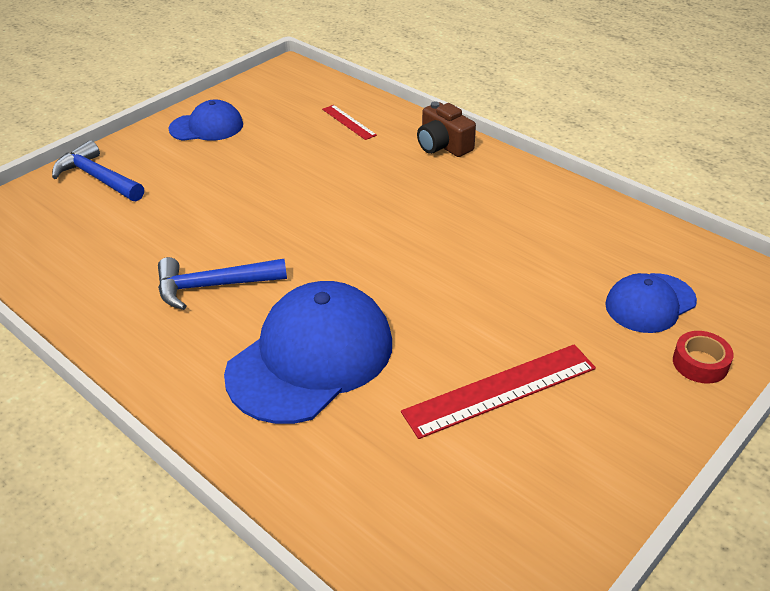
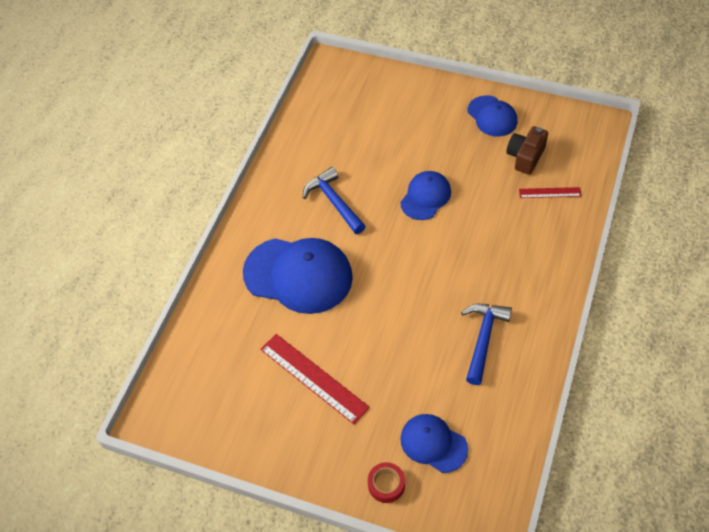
camera: 70 degrees right, 15 degrees up
blue hammer [52,140,144,201] -> blue hammer moved to [461,304,512,385]
red ruler [322,105,377,140] -> red ruler turned 60 degrees clockwise [519,187,582,198]
brown camera [417,101,476,157] -> brown camera moved to [506,126,548,175]
none -> blue cap [400,171,451,220]

